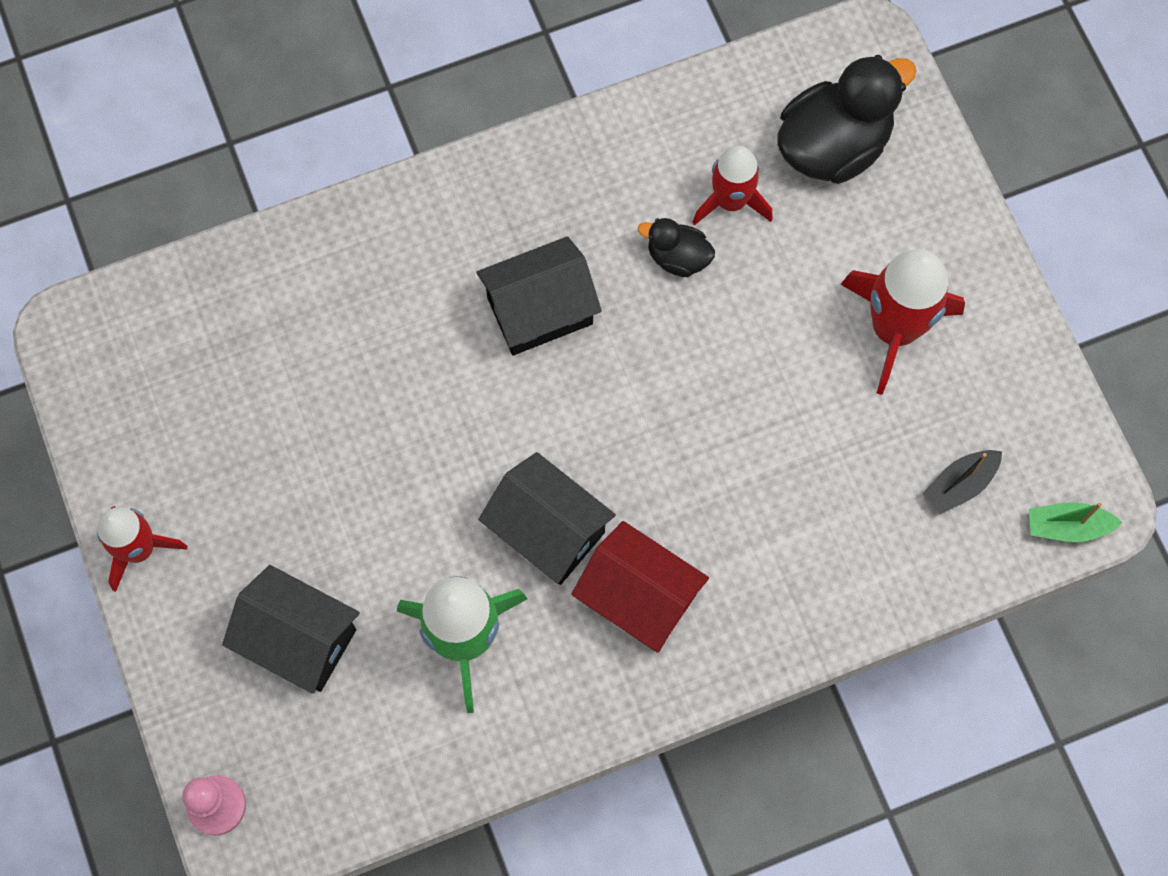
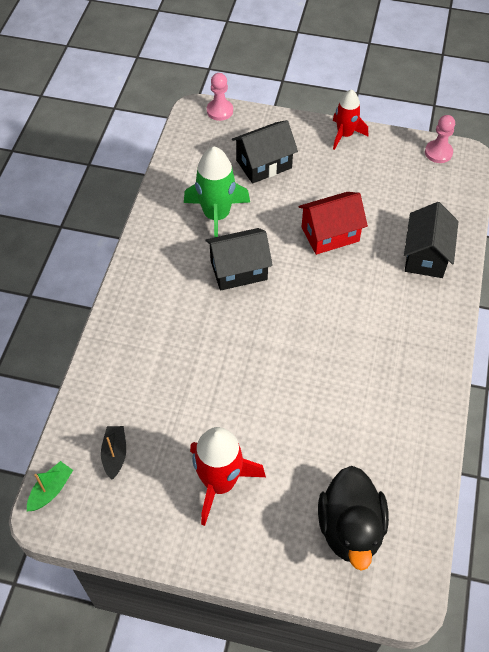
camera: 125 degrees right, 15 degrees down
black house [477,236,602,355] -> black house moved to [404,202,459,278]
red house [571,521,709,653] -> red house moved to [299,192,368,255]
black duck [638,218,715,277] -> none
red rocket [692,146,773,225] -> none
none -> pink pawn [425,115,455,163]

